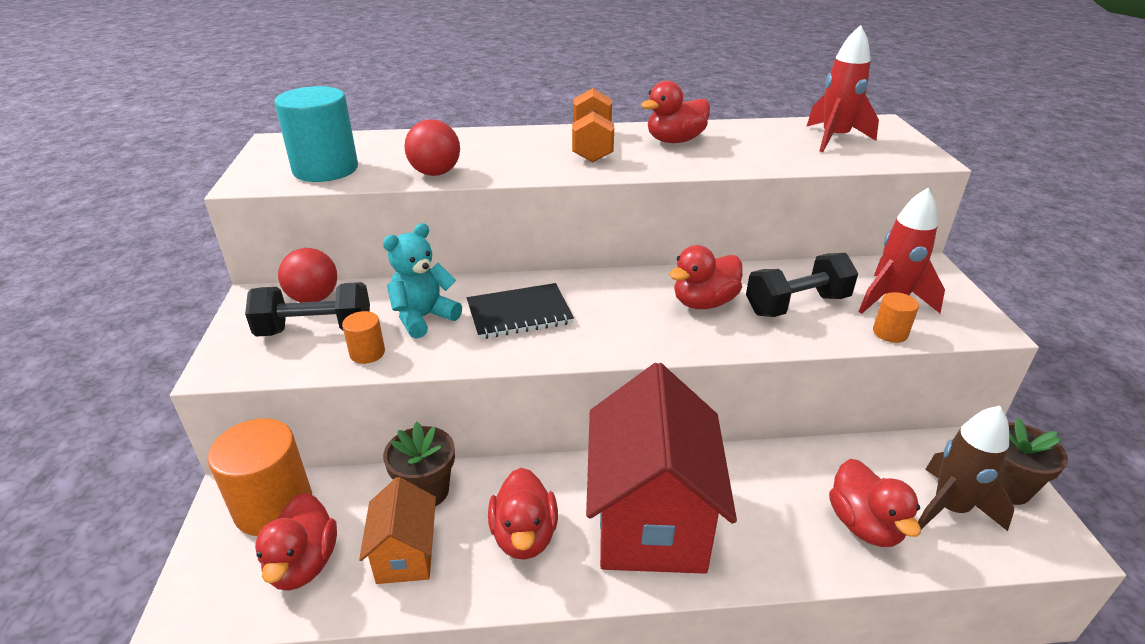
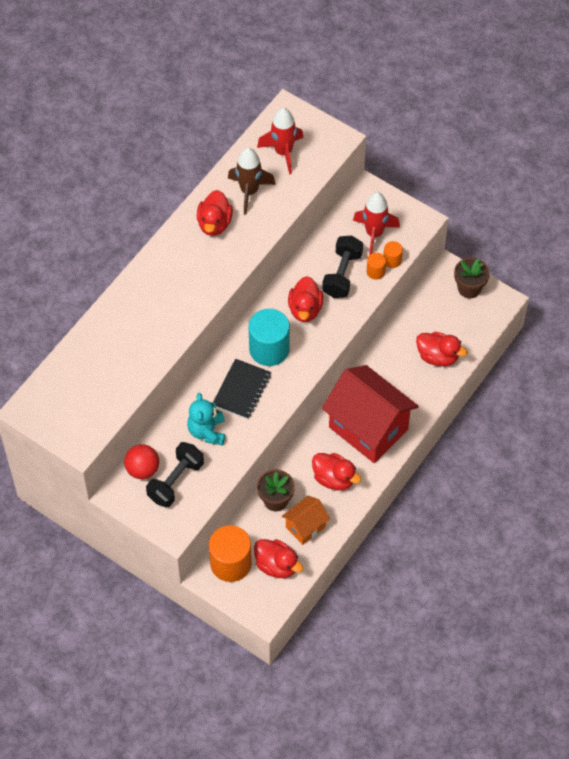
camera: 50 degrees left, 25 degrees up
turquoise cylinder [274,86,358,182] -> turquoise cylinder moved to [249,309,290,366]
orange cylinder [342,311,385,364] -> orange cylinder moved to [367,253,386,280]
orange house [359,477,436,584] -> orange house turned 75 degrees counterclockwise [282,496,330,545]
red ball [404,119,460,176] -> none
orange dumbbell [572,88,614,163] -> none
brown rocket [918,406,1014,531] -> brown rocket moved to [228,148,276,215]

